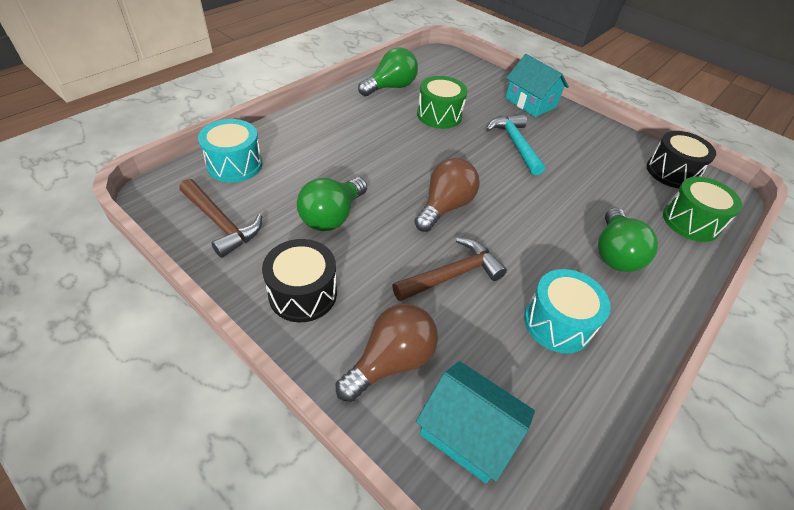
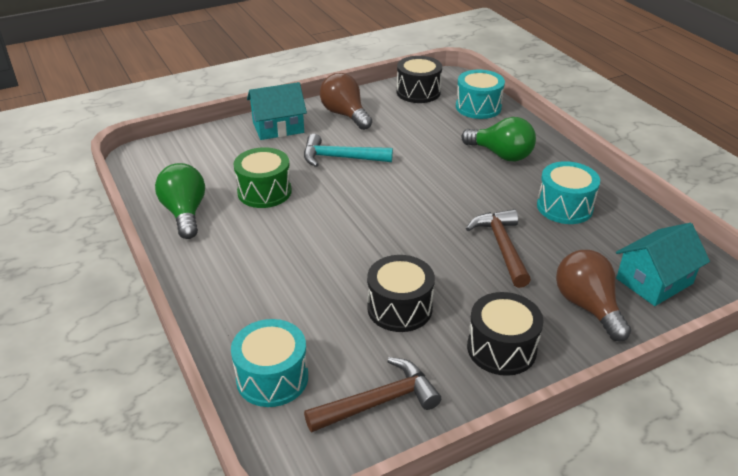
camera: 65 degrees left, 10 degrees down
green light bulb [297,177,367,231] -> black drum [367,255,435,332]
brown light bulb [414,158,480,232] -> brown light bulb moved to [320,73,372,130]
green drum [663,177,742,242] -> turquoise drum [456,70,505,119]

